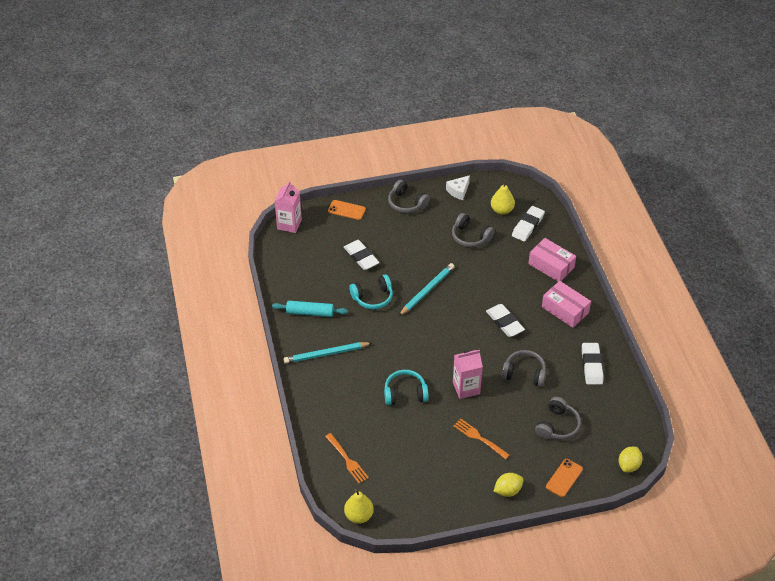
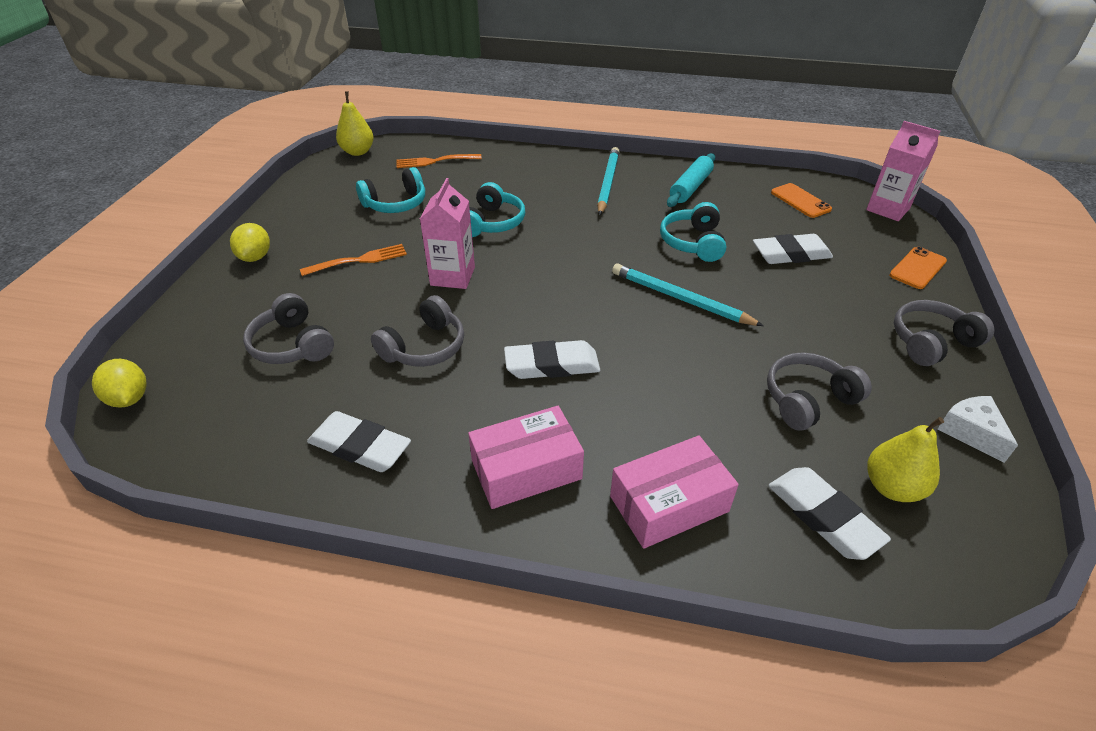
camera: 115 degrees right, 5 degrees down
turquoise pencil [399,263,455,316] -> turquoise pencil turned 150 degrees clockwise [612,263,764,326]
orange phone [546,459,583,497] -> orange phone moved to [771,183,832,218]
none -> turquoise headphones [356,167,425,213]

